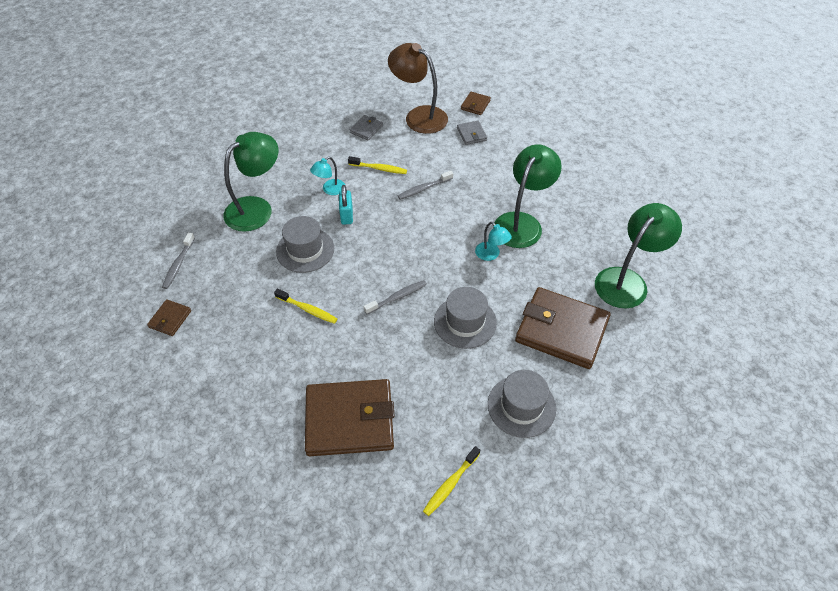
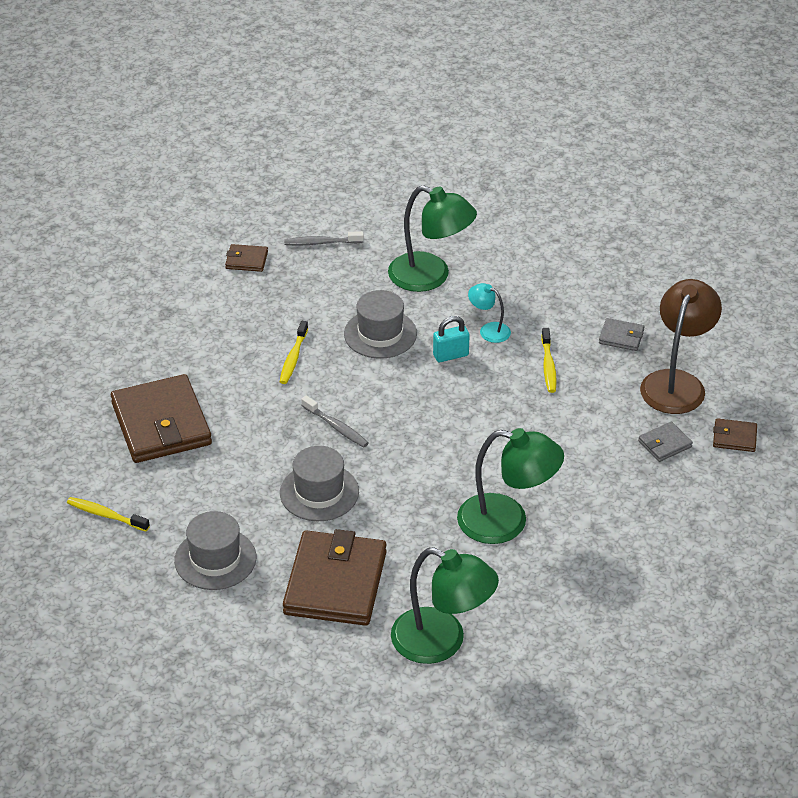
camera: 75 degrees right, 10 degrees down
grey toothbrush [398,170,453,200] -> none
turquoise lamp [475,222,512,261] -> none

